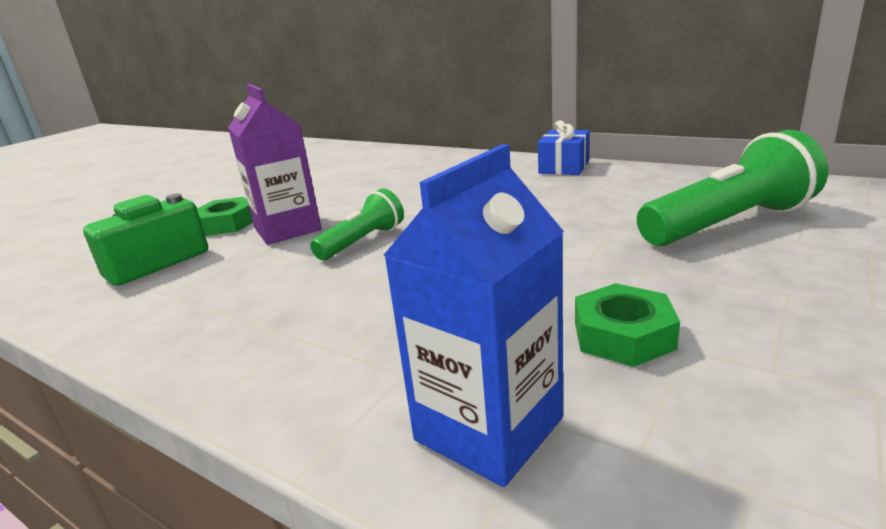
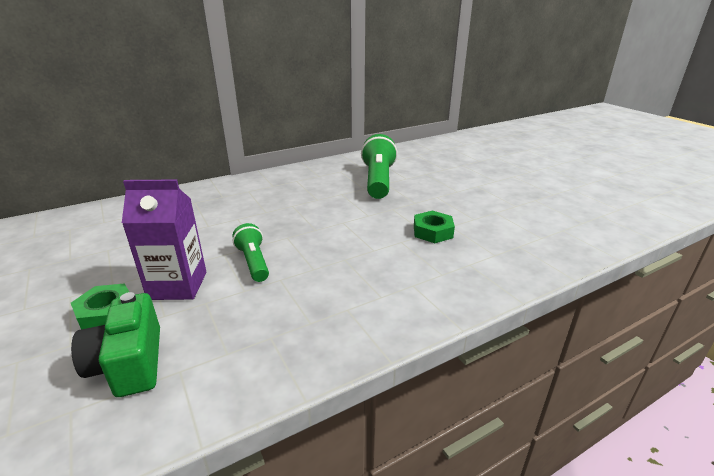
camera: 65 degrees left, 5 degrees up
blue carton [383,144,564,487] -> none
blue gift [538,120,590,175] -> none

